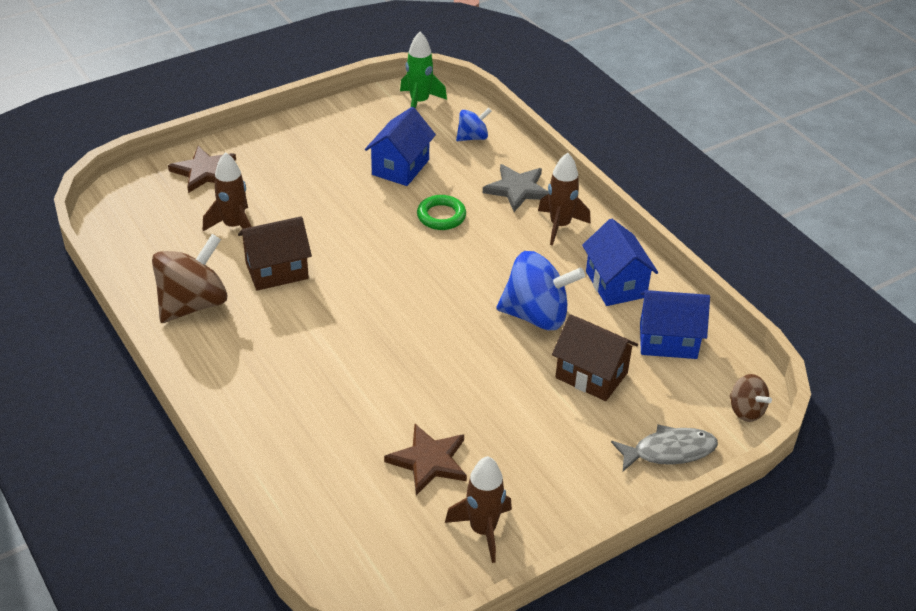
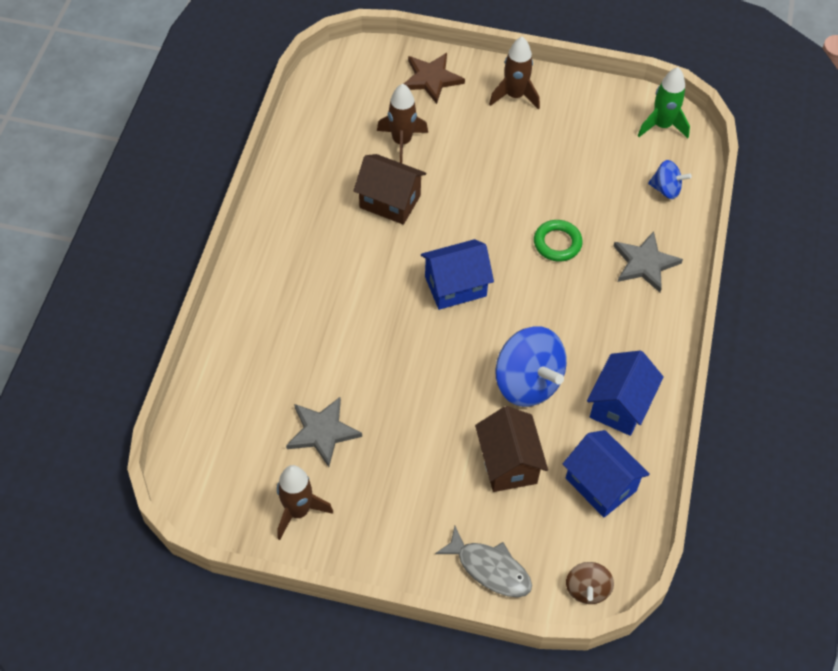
camera: 45 degrees right, 15 degrees up
brown spinning top [152,234,228,323] -> none
blue house [365,107,436,186] -> blue house moved to [421,239,494,310]
brown star [384,424,467,495] -> grey star [286,397,362,467]
brown rocket [538,153,591,245] -> brown rocket moved to [489,37,540,110]

